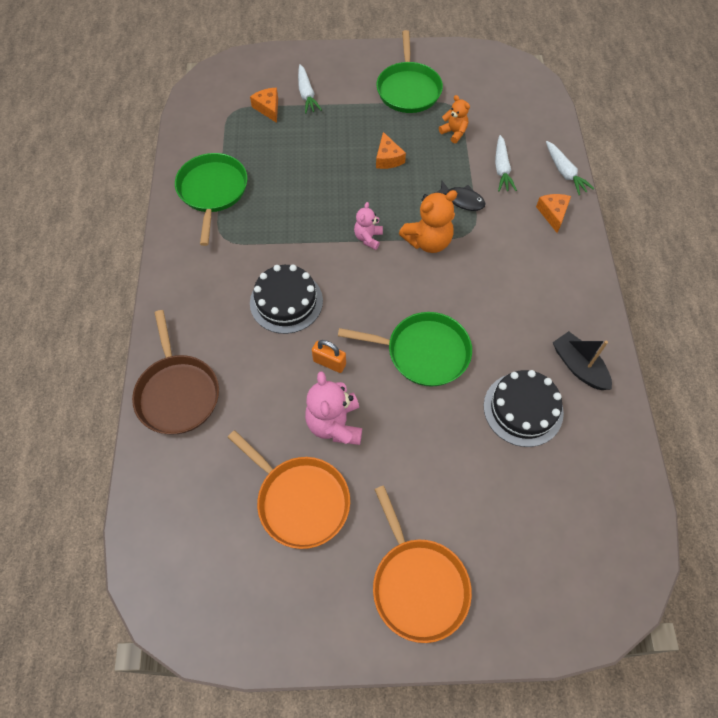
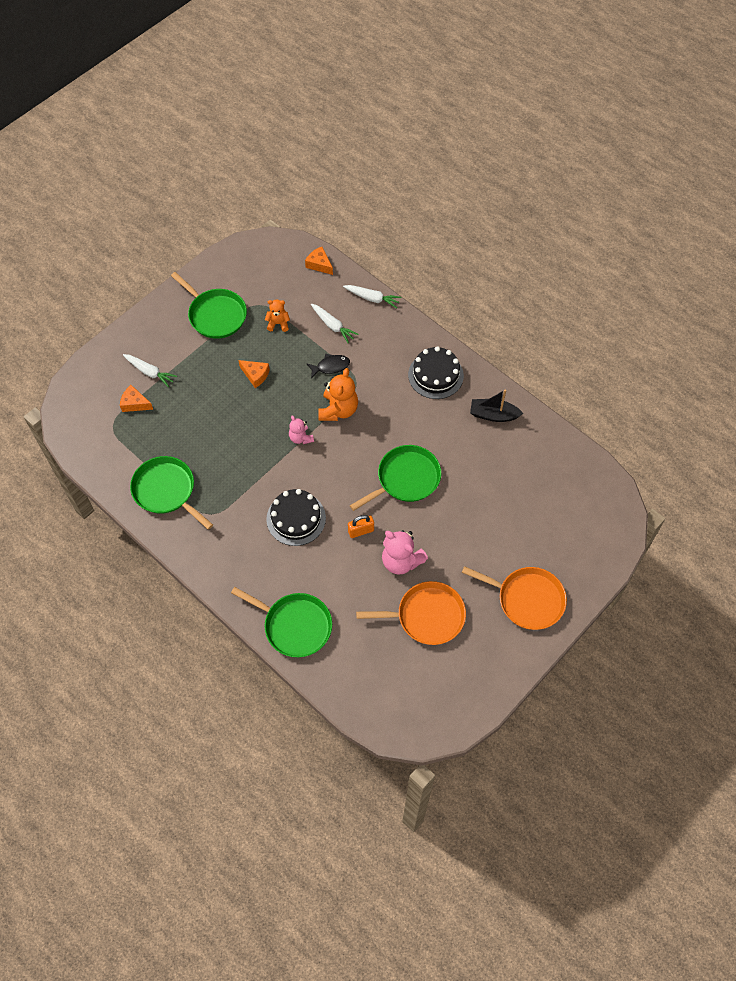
camera: 45 degrees left, 0 degrees up
brown pan [132,310,219,434] -> green pan [231,587,332,657]
black cake [484,370,564,447] -> black cake moved to [408,346,464,399]
orange cheese [536,194,571,233] -> orange cheese moved to [305,247,333,275]

